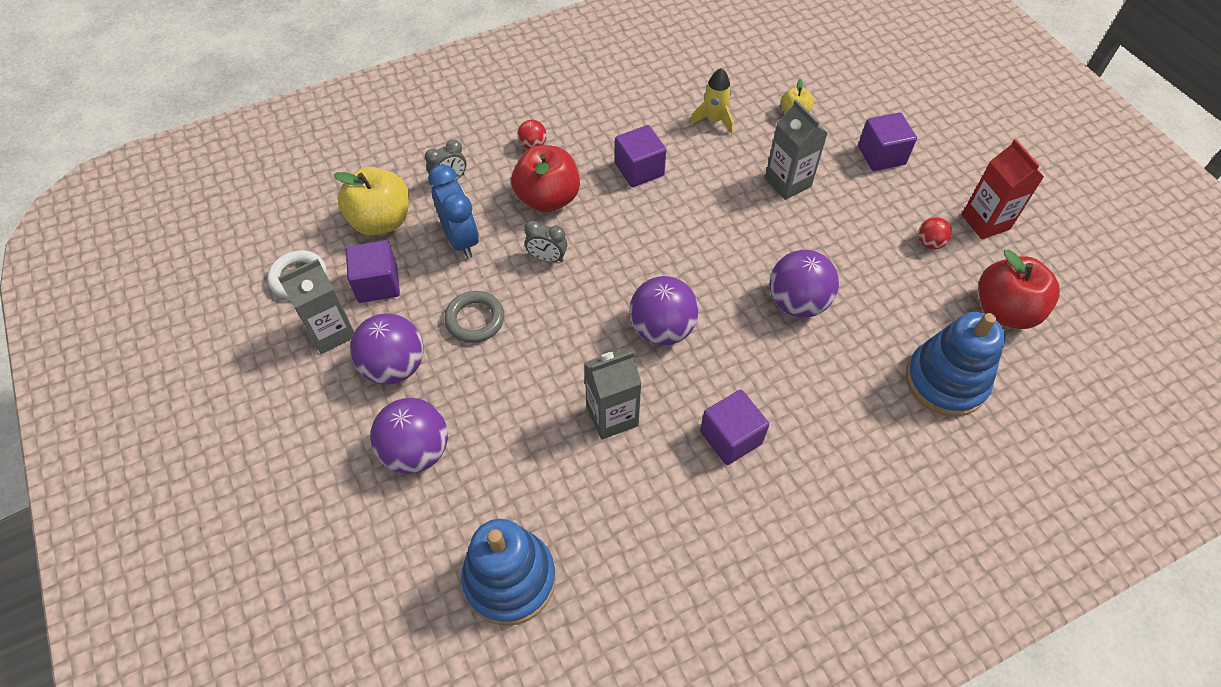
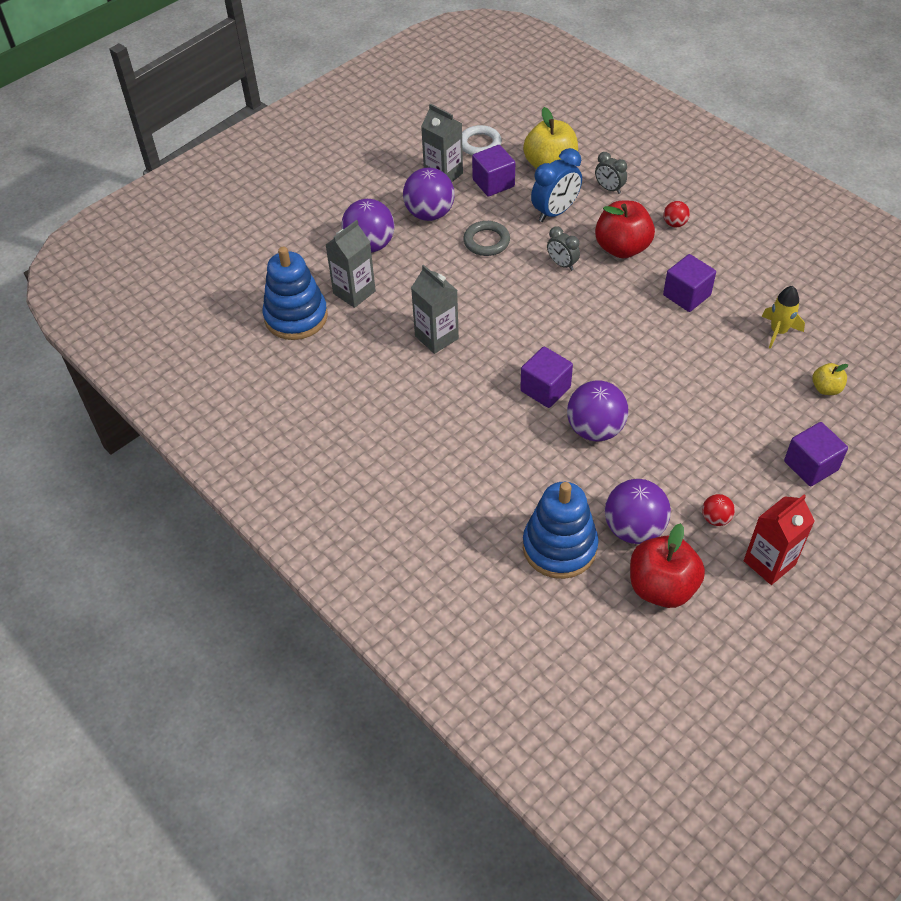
camera: 75 degrees right, 5 degrees down
grey clock [524,220,567,262] -> grey clock turned 45 degrees counterclockwise [547,226,580,271]
purple ball [629,276,699,345] -> purple ball moved to [605,479,671,544]
purple cube [700,390,769,465] -> purple cube moved to [520,347,573,408]
grey carton [765,100,828,200] -> grey carton moved to [326,220,376,308]

